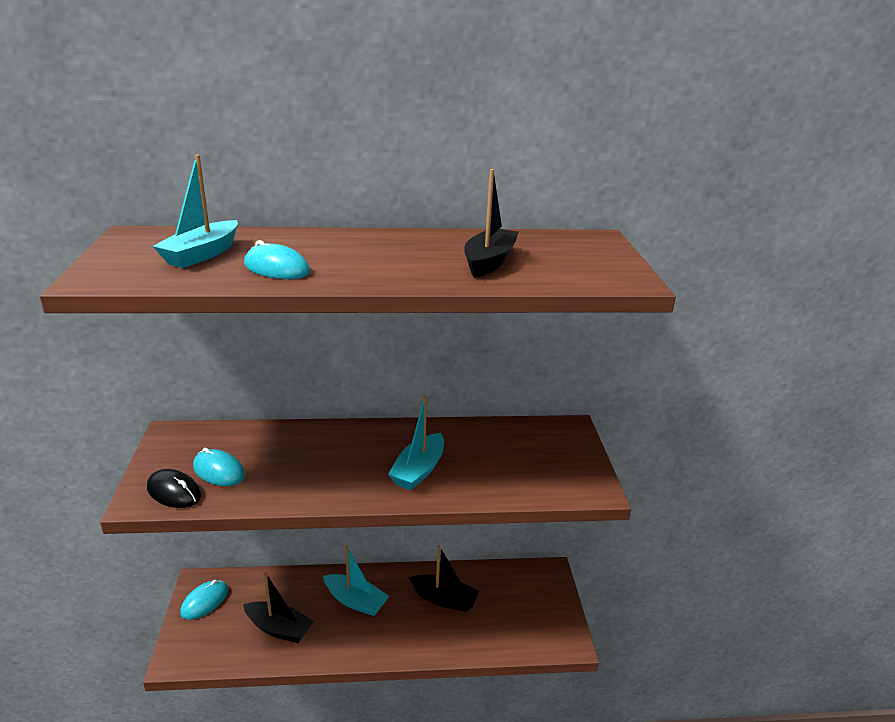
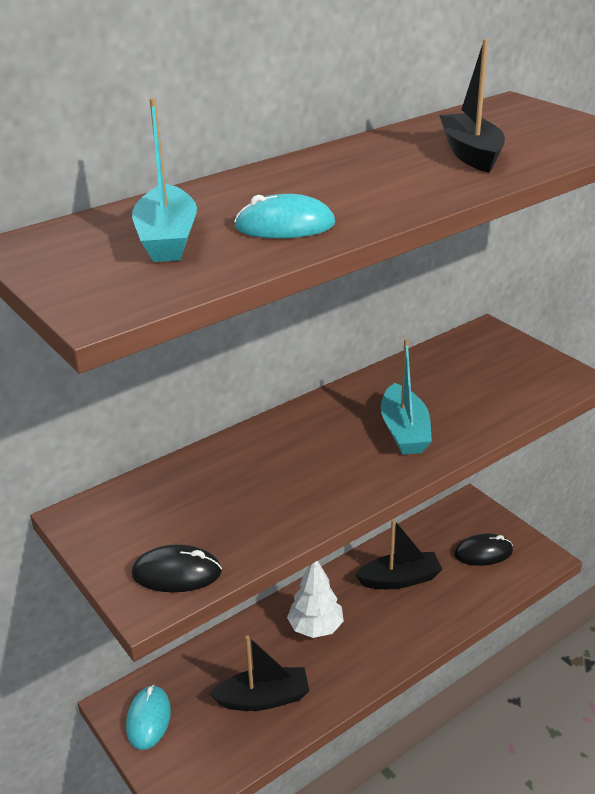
camera: 30 degrees left, 5 degrees up
turquoise mouse [193,448,245,486] -> none
turquoise boat [323,546,389,616] -> white tree [287,561,344,638]
none -> black mouse [454,533,513,566]

